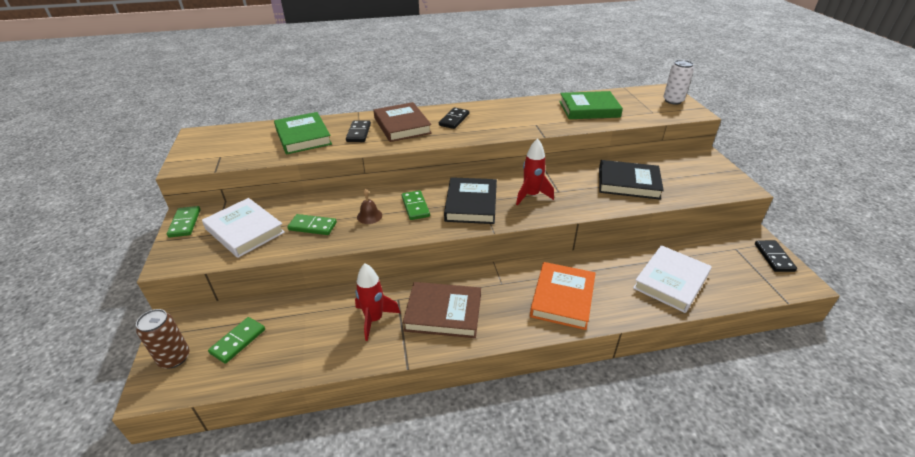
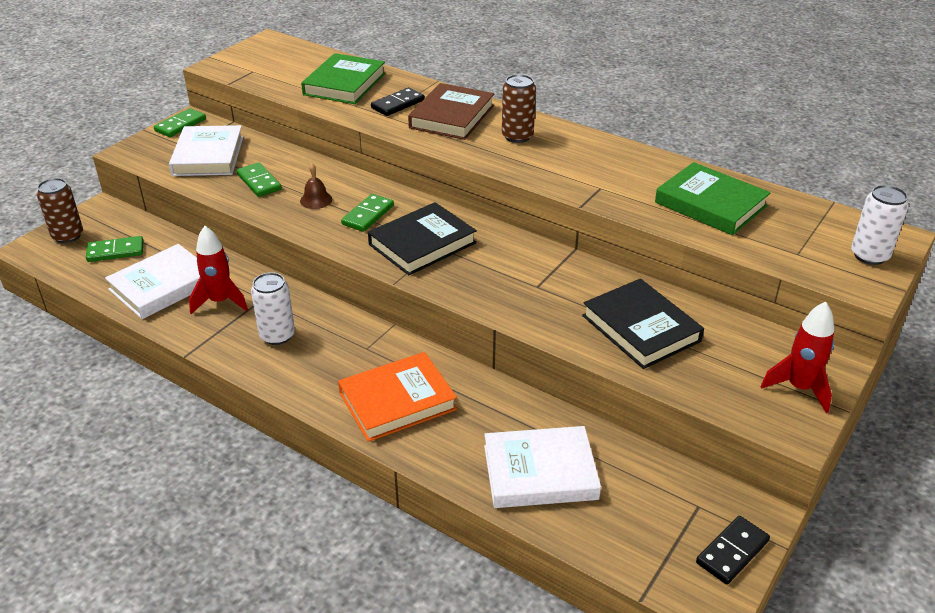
camera: 45 degrees right, 0 degrees up
brown book [403,282,481,338] -> white can [251,272,295,345]
black domino [439,107,469,129] -> brown can [502,74,536,143]
red rocket [516,138,554,205] -> red rocket moved to [761,302,834,413]
none -> white book [105,244,200,319]

